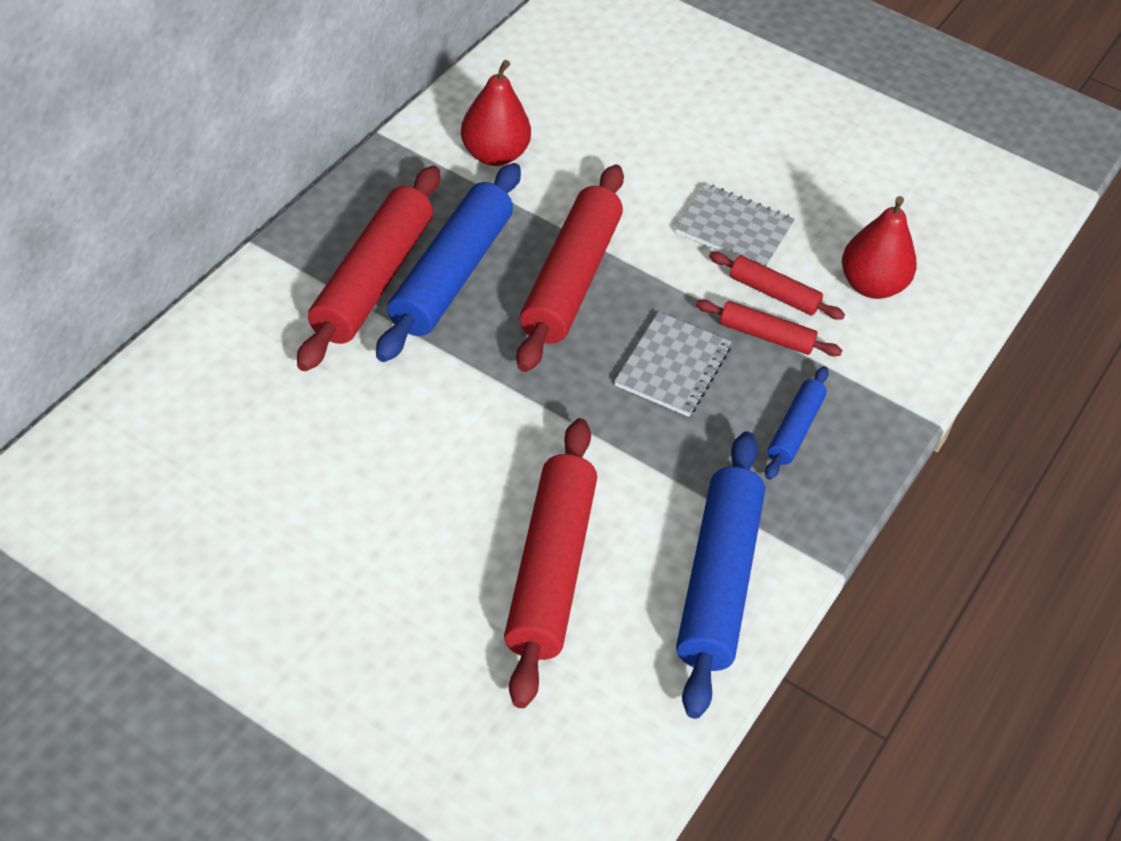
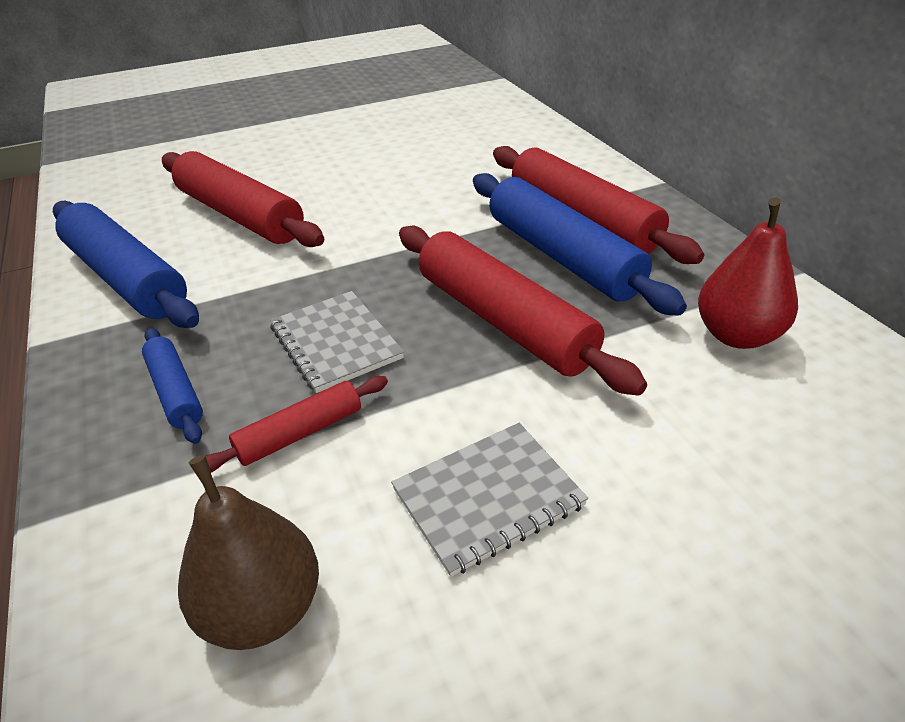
camera: 130 degrees right, 10 degrees down
red rolling pin [709,252,845,320] -> none
red pear [842,196,917,299] -> brown pear [178,455,319,650]

